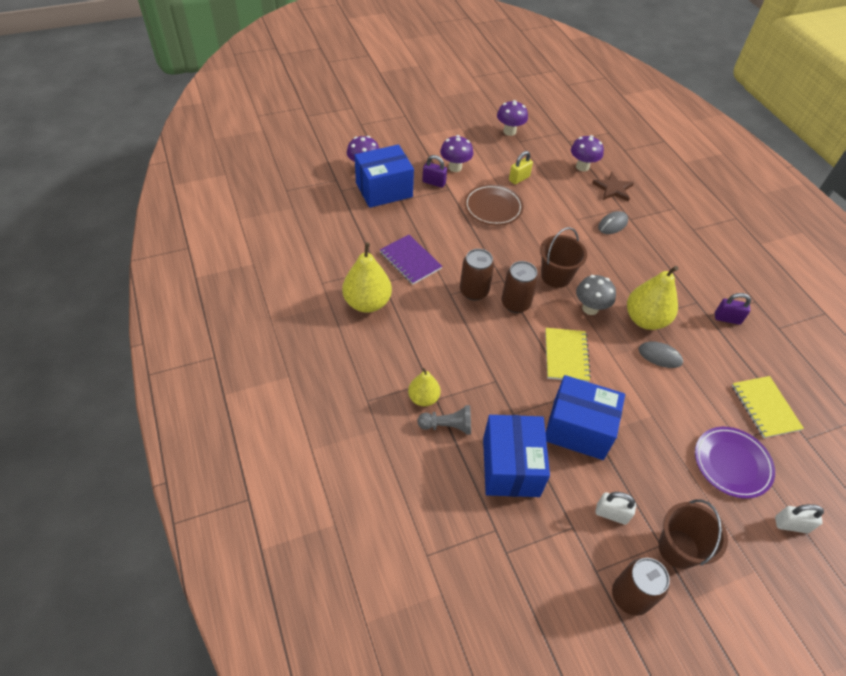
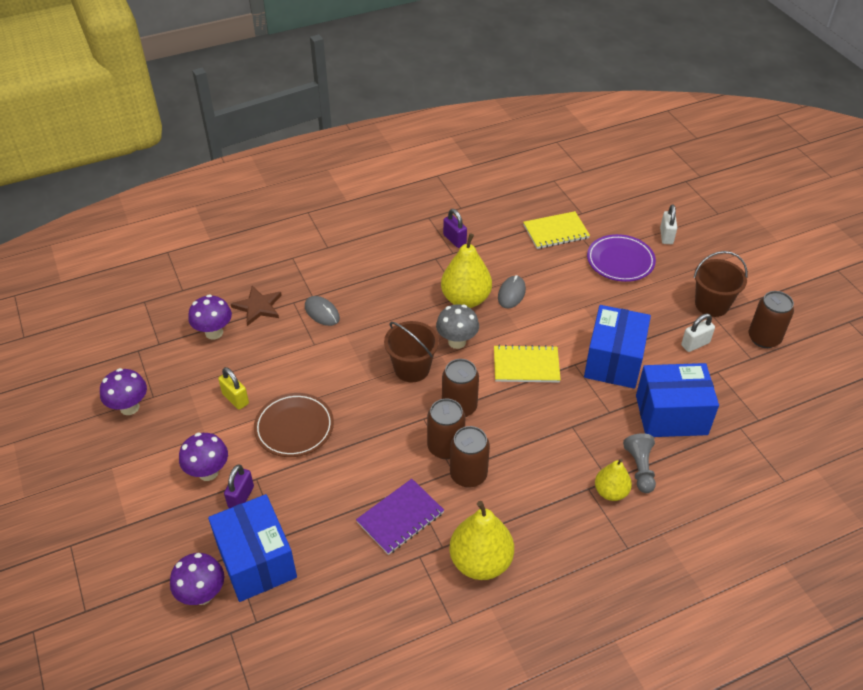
camera: 90 degrees left, 5 degrees down
white padlock [595,492,636,525] -> white padlock turned 45 degrees clockwise [681,314,715,352]
purple padlock [715,293,751,325] -> purple padlock turned 45 degrees counterclockwise [443,209,467,248]
none -> brown can [450,426,490,488]

